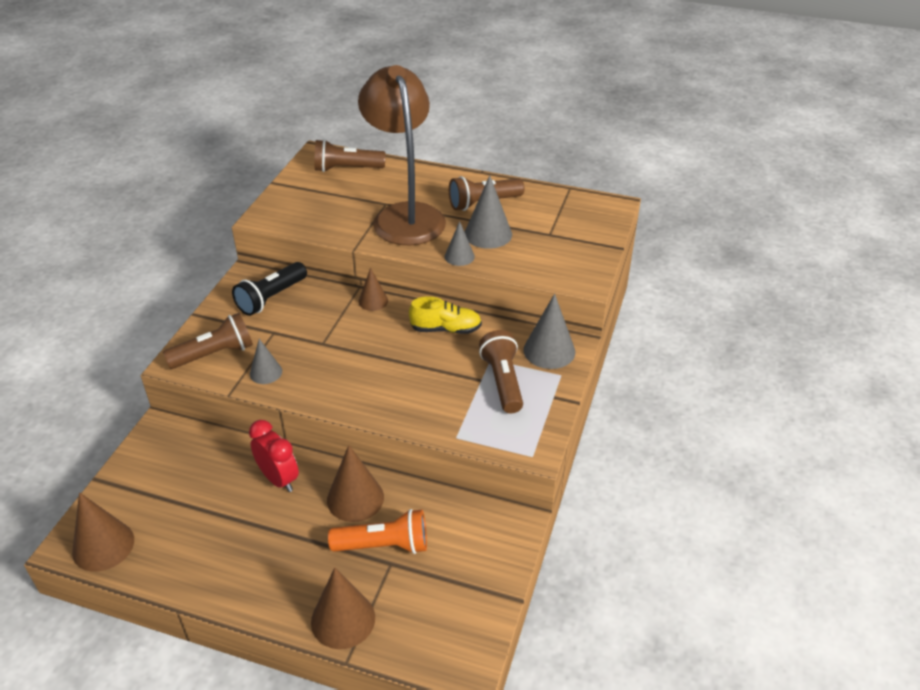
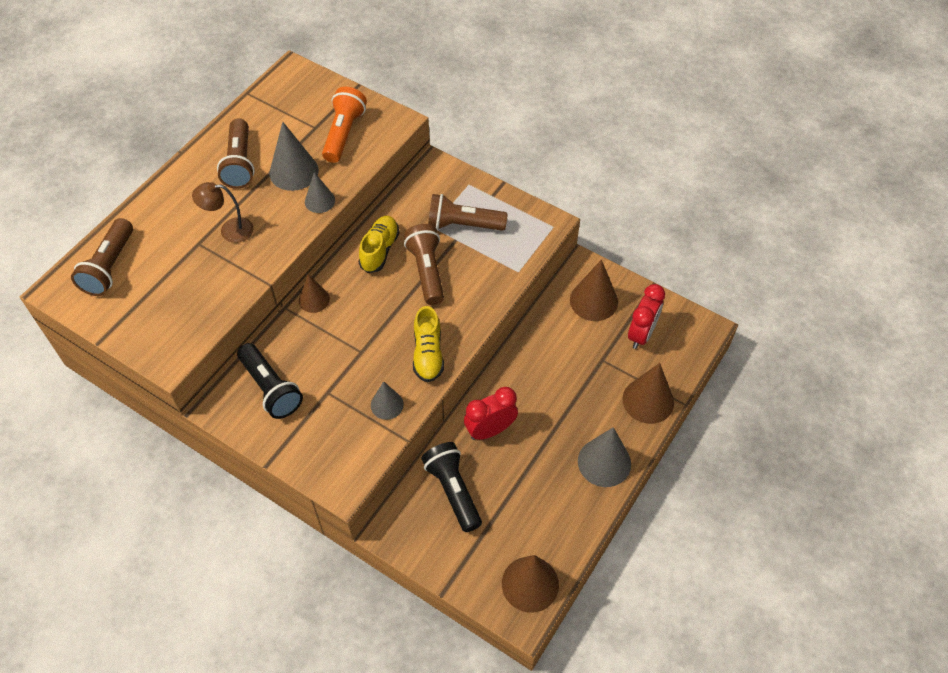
camera: 75 degrees left, 15 degrees up
brown flashlight [163,313,253,369] -> brown flashlight moved to [404,224,444,305]
brown cone [327,445,384,522] -> brown cone moved to [570,259,618,321]
orange flashlight [328,509,427,554] -> orange flashlight moved to [322,87,367,163]
brown lamp [358,65,446,245] -> brown lamp [192,182,253,243], size x0.41
grey cone [523,294,575,369] -> grey cone moved to [578,427,631,487]
none -> yellow shoe [413,306,444,382]
none -> black flashlight [421,442,482,532]
none -> red clock [628,284,665,349]

